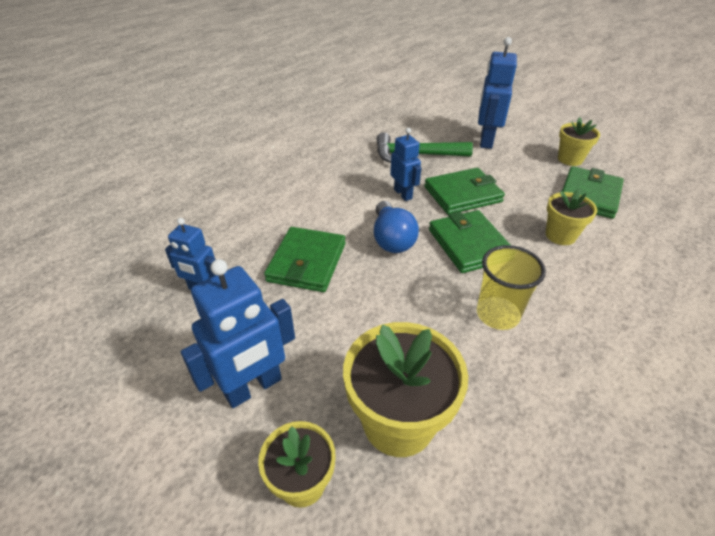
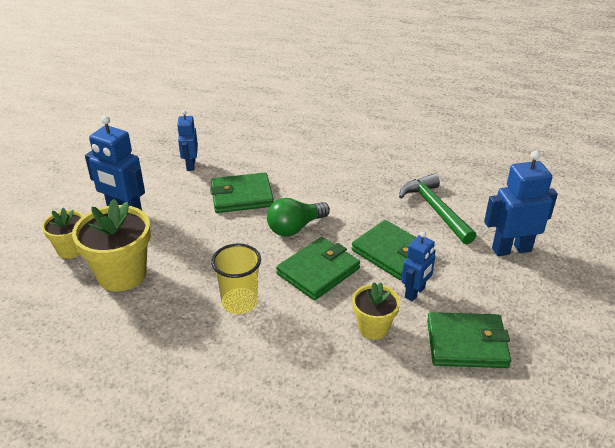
camera: 65 degrees right, 5 degrees down
blue light bulb [374,201,419,253] -> green light bulb [267,198,330,236]
blue robot [390,128,421,201] -> blue robot moved to [401,231,436,301]
yellow flower pot [558,117,600,166] -> none

